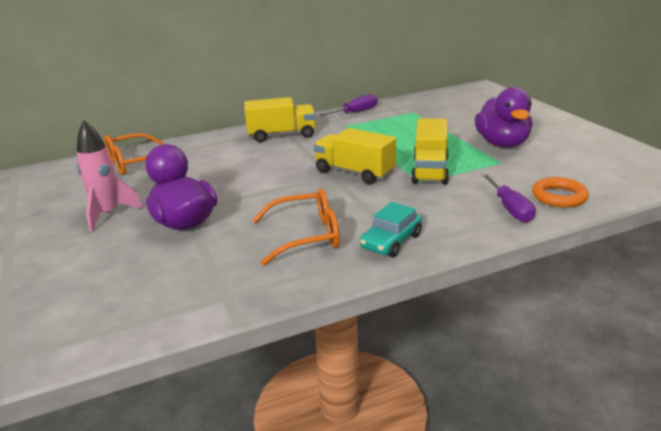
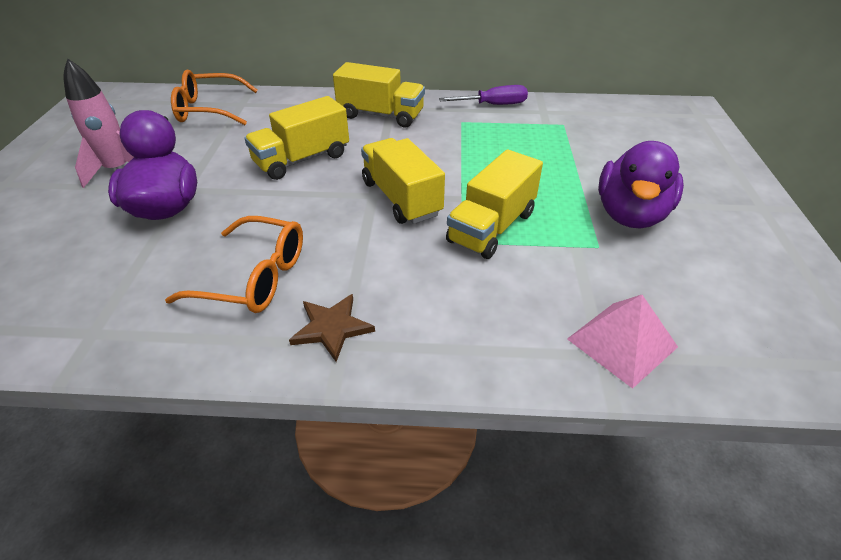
camera: 25 degrees right, 15 degrees up
turquoise car [360,202,422,257] -> brown star [289,294,375,362]
purple screwdriver [482,173,536,223] -> none
orange ring [532,177,589,208] -> pink pyramid [567,295,678,389]
none -> yellow truck [244,96,349,180]

